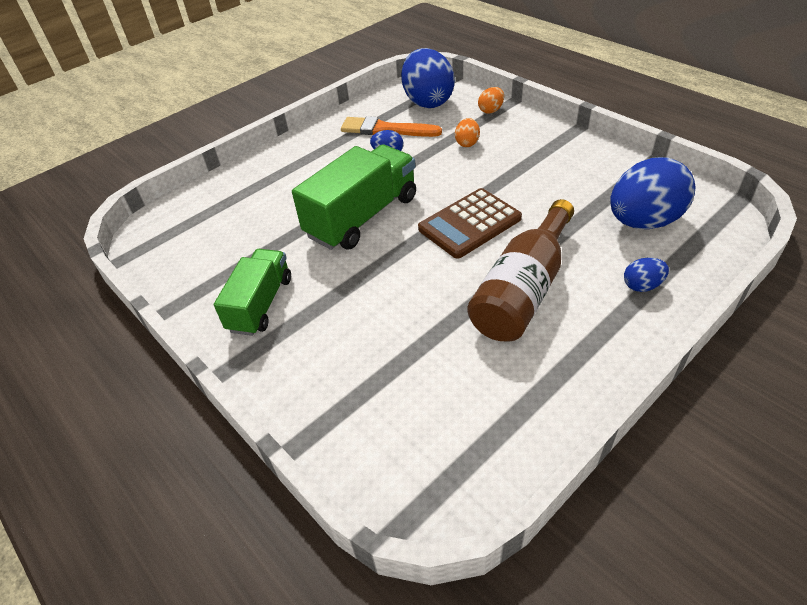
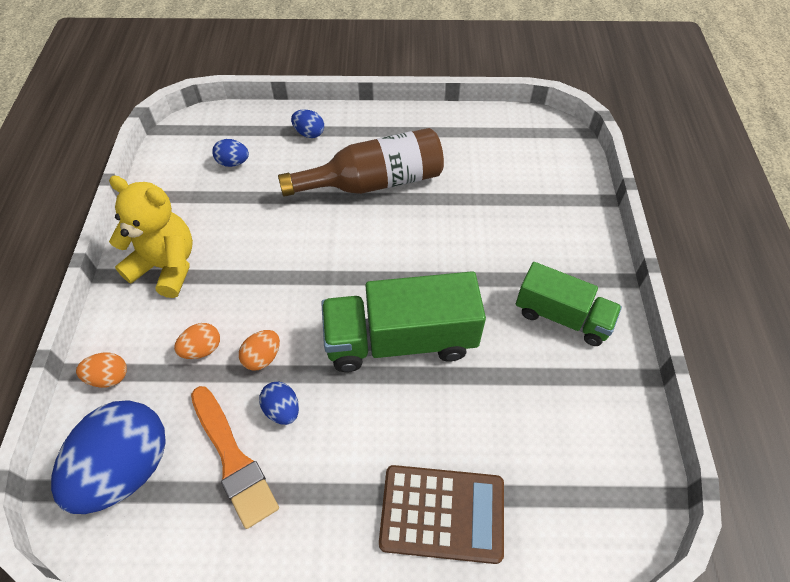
camera: 140 degrees left, 10 degrees up
green truck [214,249,291,336] -> green truck turned 120 degrees counterclockwise [516,262,622,346]
brown calculator [418,188,522,259] -> brown calculator moved to [379,465,504,564]
blue egg [610,157,696,229] -> blue egg [212,139,249,167], size x0.44
none -> yellow teddy bear [109,175,193,298]
none -> orange egg [239,330,280,370]

